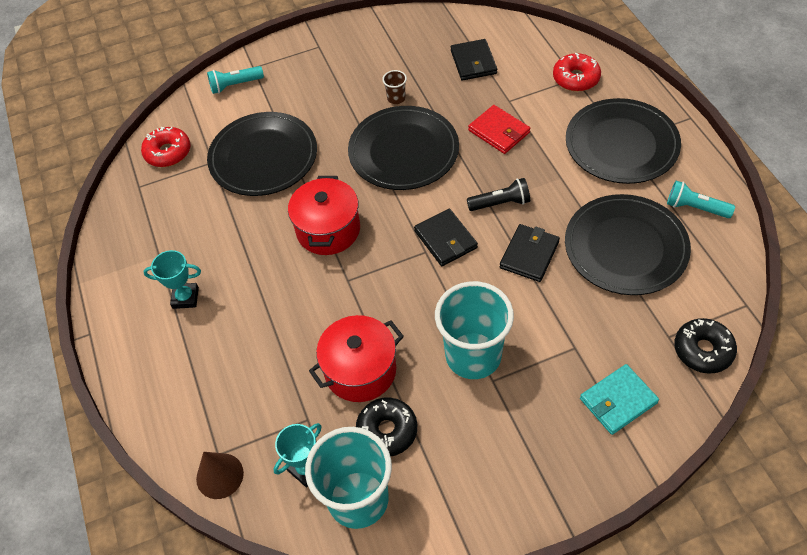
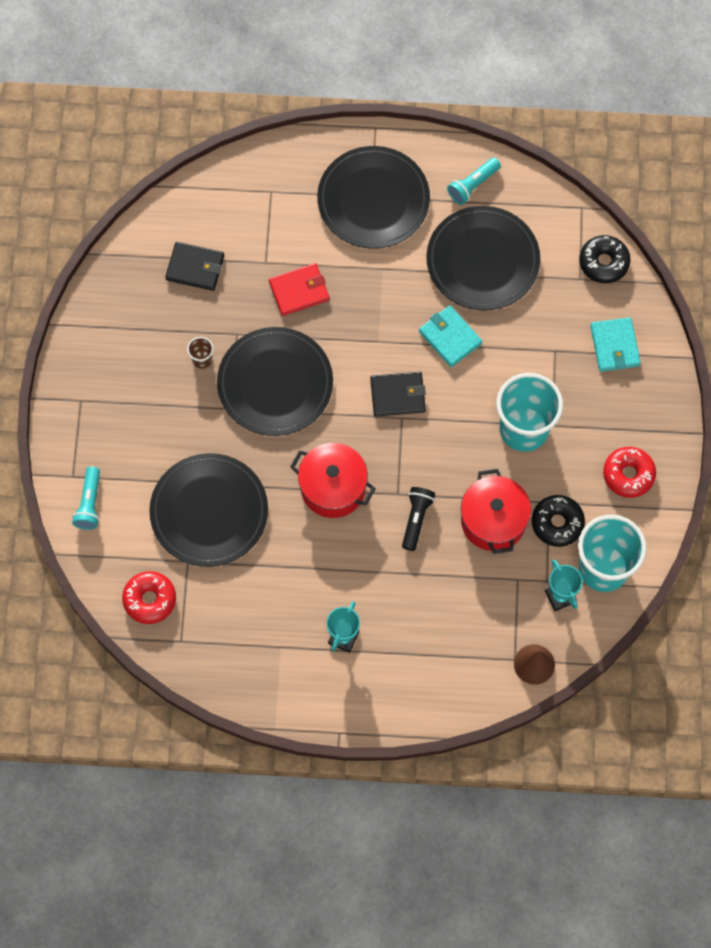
camera: 70 degrees left, 15 degrees up
black flashlight [467,178,530,211] -> black flashlight moved to [402,487,435,551]
black wallet [500,224,560,282] -> turquoise wallet [419,305,482,367]
red donut [553,53,601,91] -> red donut moved to [603,447,656,498]

